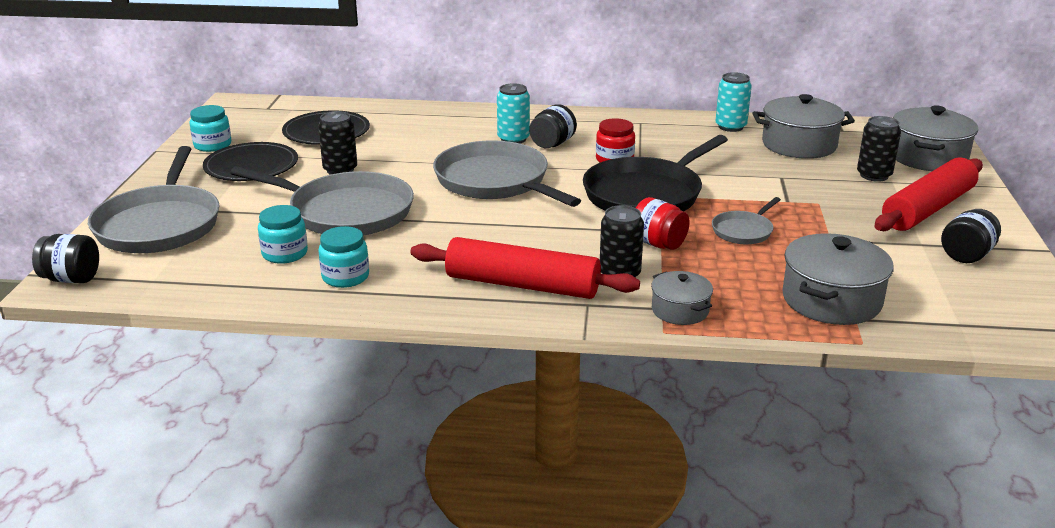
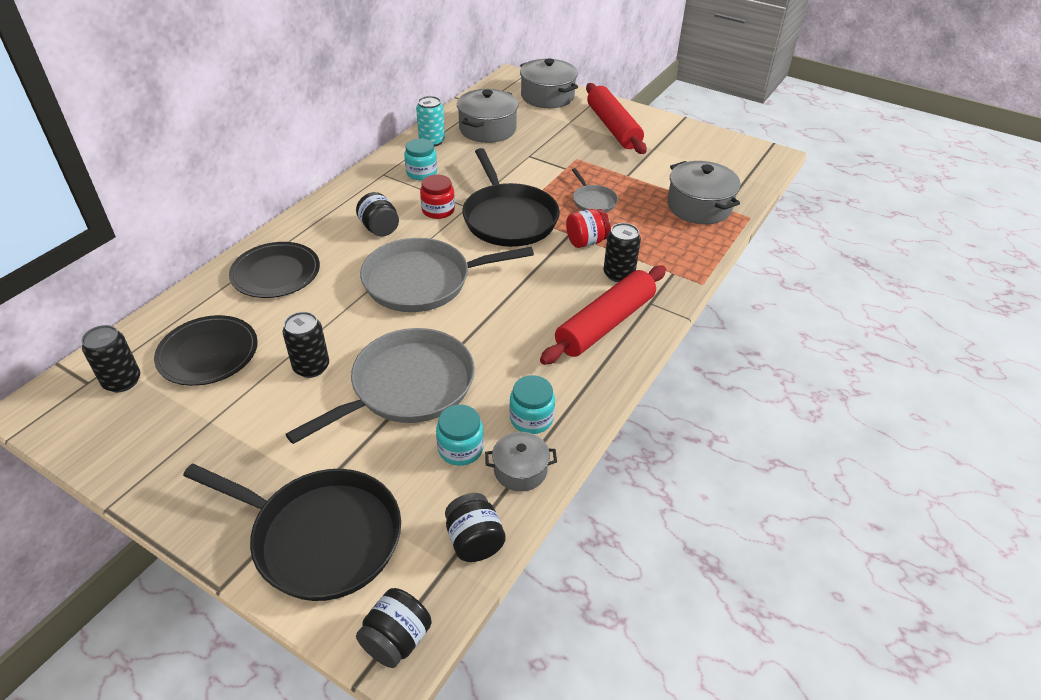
camera: 65 degrees left, 15 degrees up
grey pan [88,146,219,253] -> black pan [183,463,401,601]
turquoise jar [189,105,231,152] -> turquoise jar moved to [404,139,437,180]
black plate [203,142,298,181] -> black plate moved to [229,242,320,298]
turquoise can [497,83,530,144] -> none
grey pot [651,271,713,325] -> grey pot moved to [485,432,557,492]
black can [857,116,901,182] -> black can moved to [82,325,141,392]
black jar [941,209,1001,263] -> black jar moved to [445,493,506,562]

